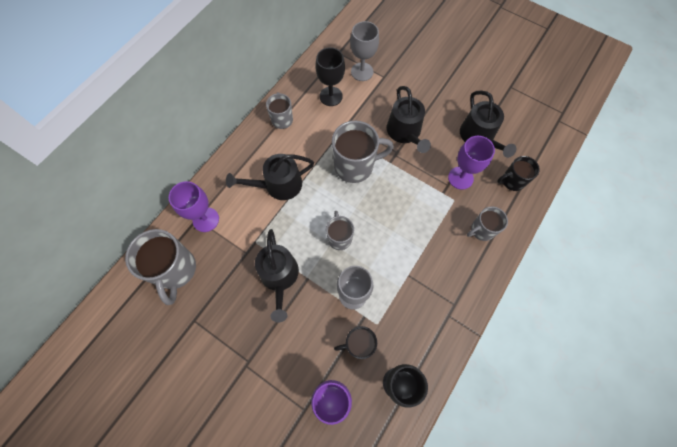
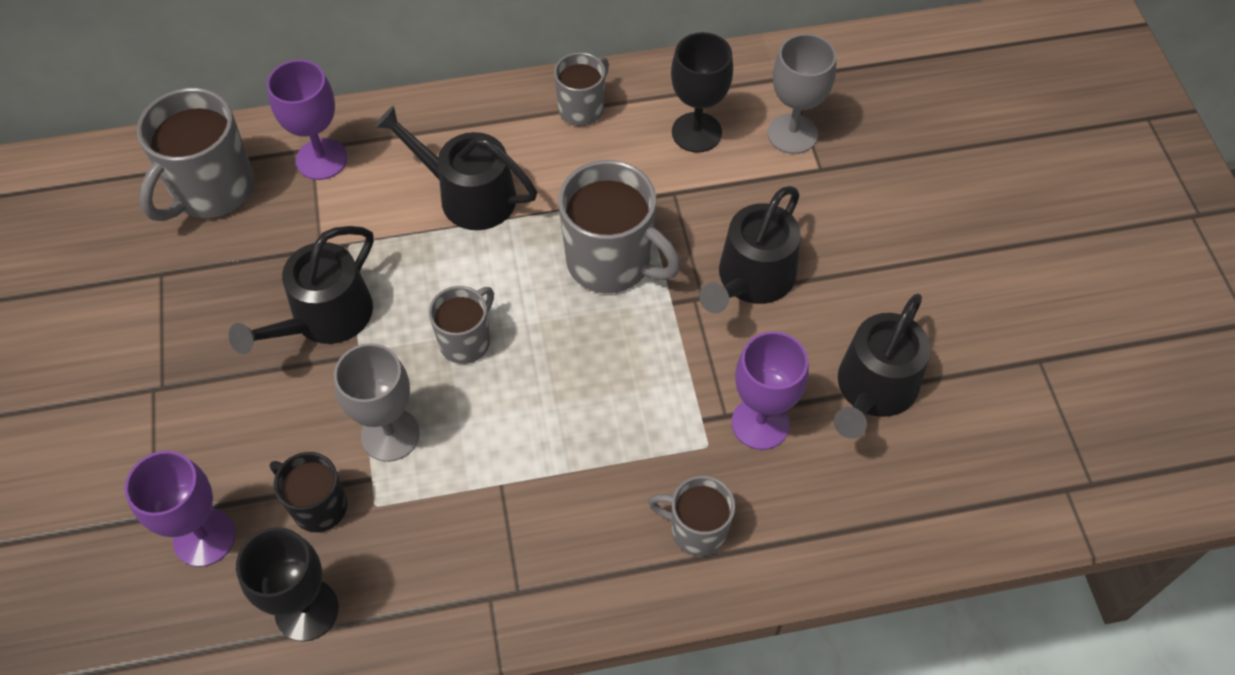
camera: 45 degrees right, 10 degrees down
black mug [497,156,540,191] -> none

